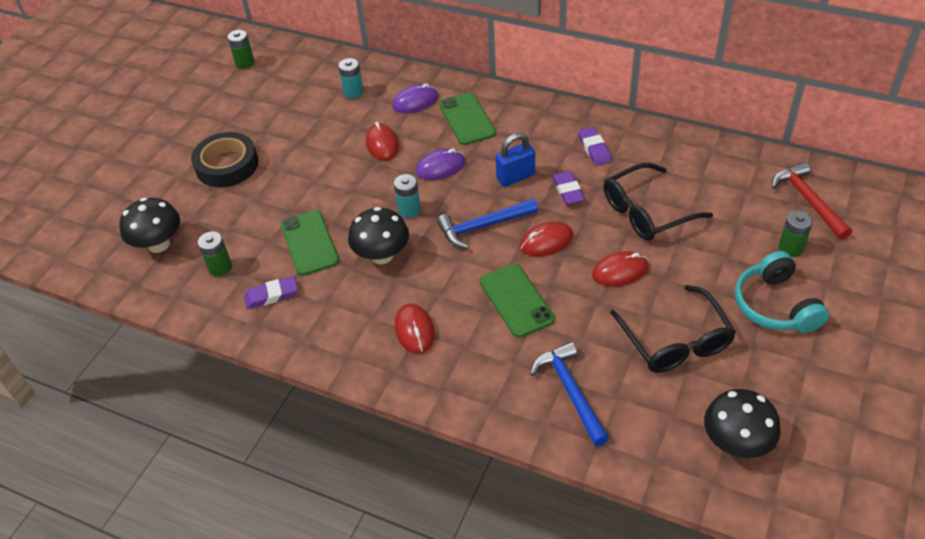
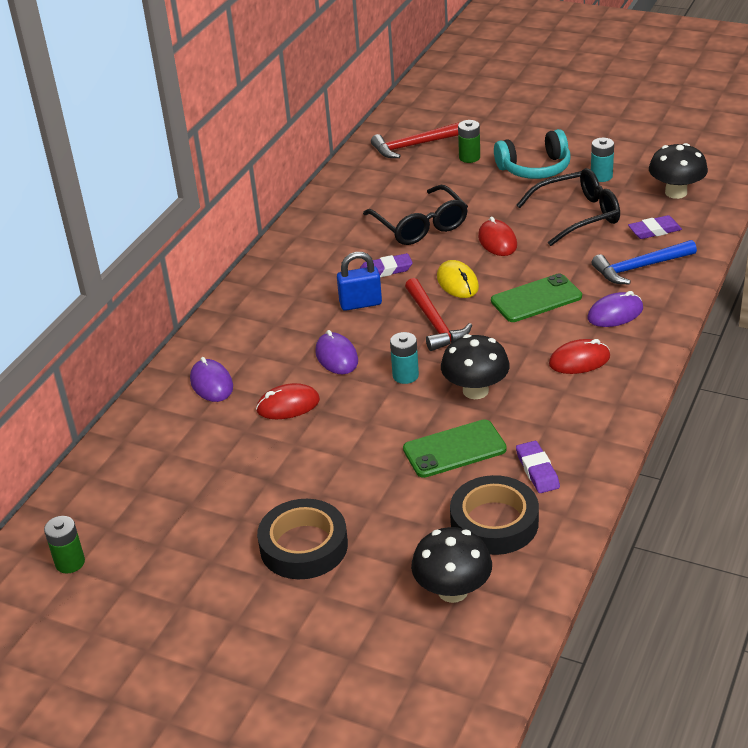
camera: 90 degrees left, 10 degrees down
green battery [198,232,232,276] -> black tape [450,475,539,555]
turquoise battery [339,58,364,99] -> turquoise battery moved to [591,138,614,182]
blue hammer [437,199,538,249] -> red hammer [405,278,472,351]
green phone [439,92,496,145] -> none
blue padlock [496,133,535,187] -> blue padlock turned 75 degrees counterclockwise [337,252,382,311]
red mouse [520,221,574,256] -> yellow mouse [437,260,479,298]
purple eraser [578,126,612,166] -> purple eraser moved to [628,215,682,239]
none -> purple mouse [588,291,643,327]

